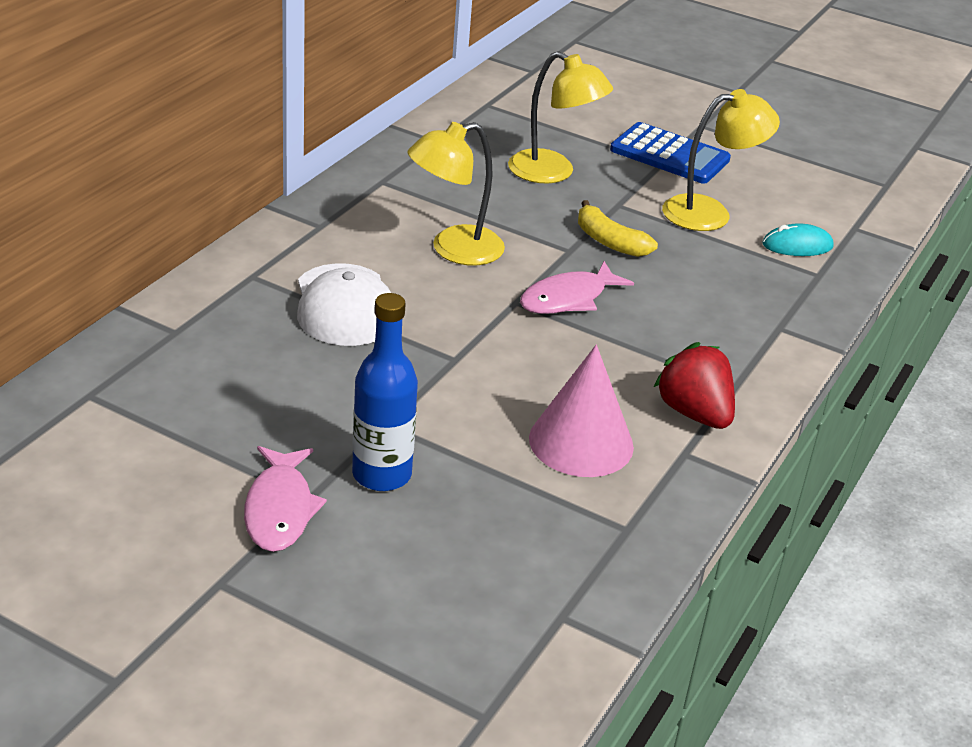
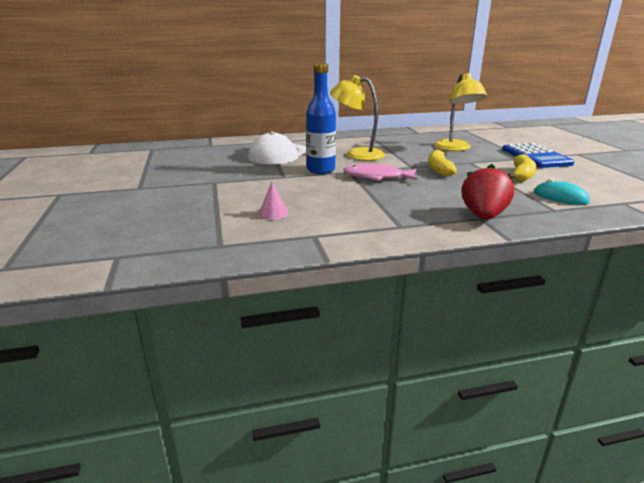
camera: 50 degrees right, 10 degrees down
pink fish [244,446,327,552] -> none
blue bottle [352,293,418,491] -> blue bottle moved to [306,63,336,174]
pink cone [529,345,634,477] -> pink cone [259,181,289,220], size x0.46
red strawberry [654,342,735,429] -> red strawberry moved to [462,164,514,220]
yellow lamp [662,89,780,231] -> yellow banana [507,154,537,182]

